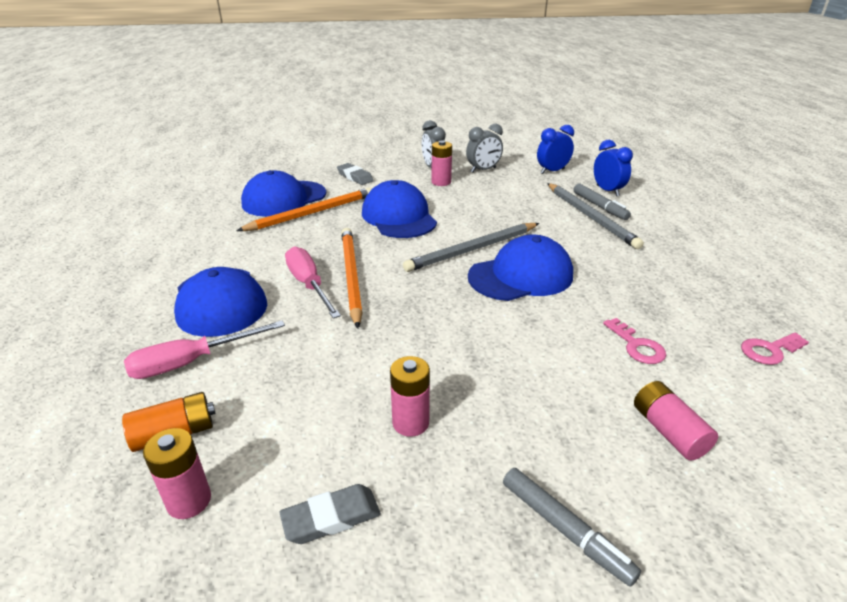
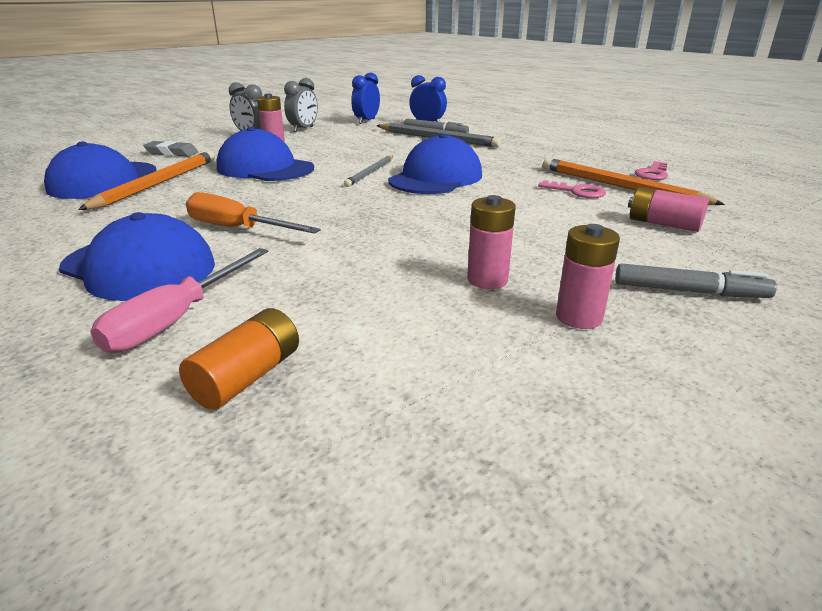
camera: 35 degrees left, 5 degrees down
pink battery [143,428,211,519] -> pink battery moved to [556,224,620,329]
grey eraser [280,484,381,544] -> none
pink screwdriver [285,246,341,318] -> orange screwdriver [186,192,321,234]
orange pencil [342,228,363,329] -> orange pencil moved to [543,158,725,205]
grey pencil [403,223,539,272] -> grey pencil [344,156,393,187], size x0.60

